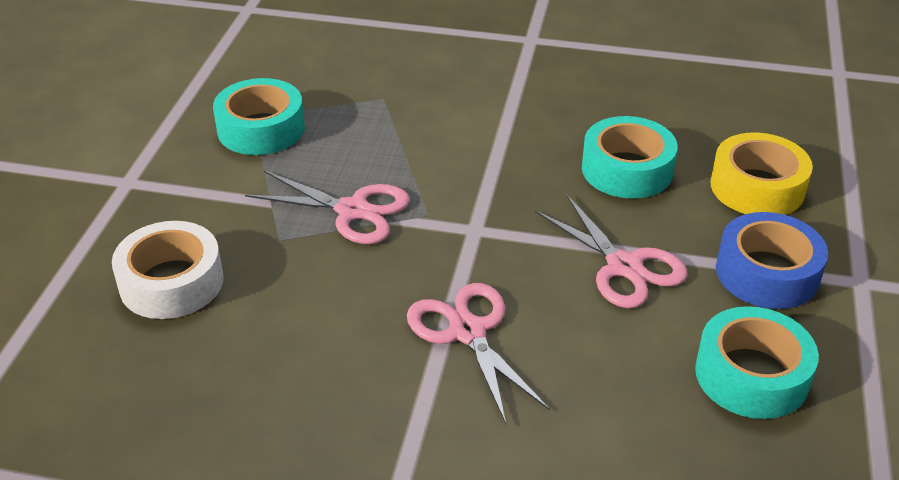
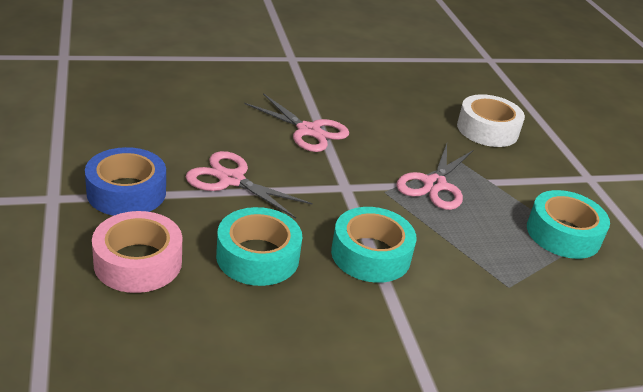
camera: 150 degrees right, 5 degrees down
pink scissors [245,171,410,244] -> pink scissors turned 60 degrees counterclockwise [396,144,473,210]
turquoise tape [695,306,819,419] -> turquoise tape moved to [331,207,417,283]
yellow tape [711,132,813,215] -> pink tape [92,211,182,293]

